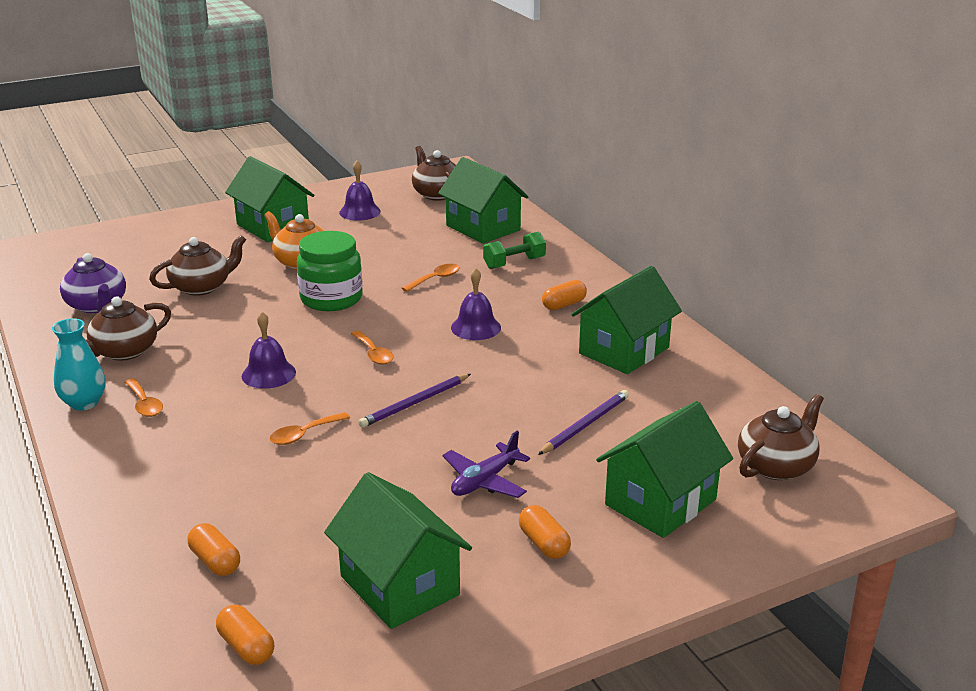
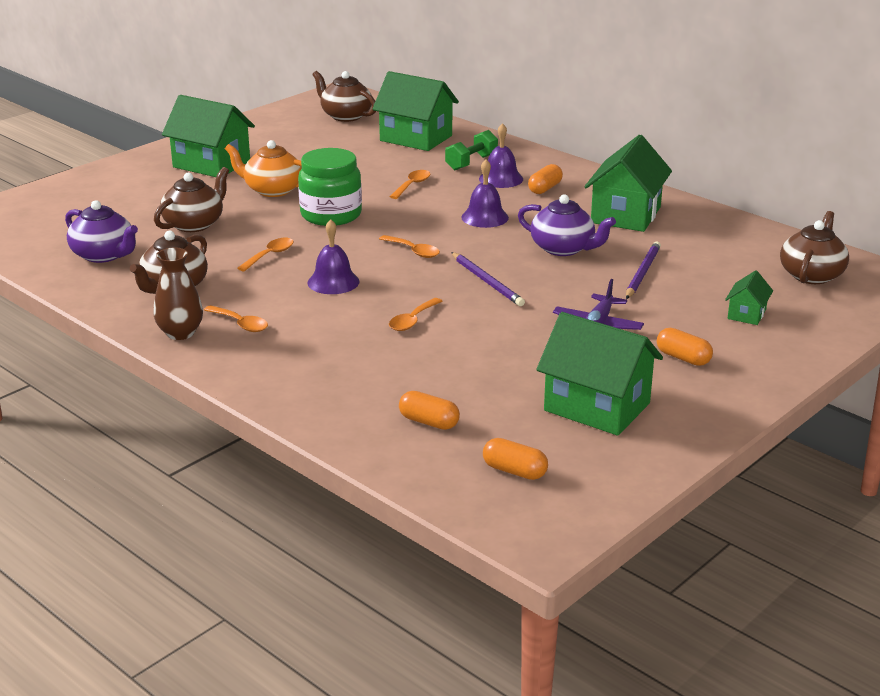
camera: 20 degrees left, 0 degrees up
turquoise vase [52,318,106,411] -> brown vase [154,247,203,340]
purple bell [339,161,381,221] -> purple bell moved to [479,123,523,188]
purple pencil [358,374,471,428] -> purple pencil turned 60 degrees counterclockwise [451,252,525,306]
green house [596,401,733,538] -> green house [725,270,773,325], size x0.48
none -> orange spoon [237,238,294,272]
none -> purple teapot [518,194,616,256]

